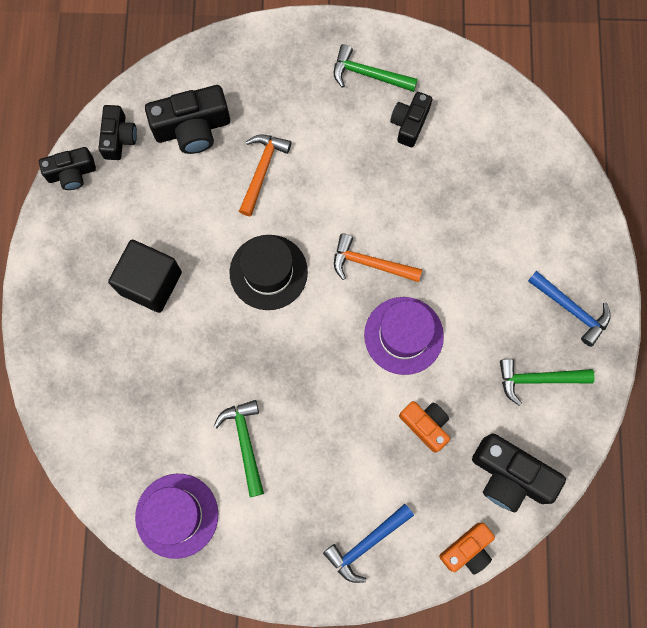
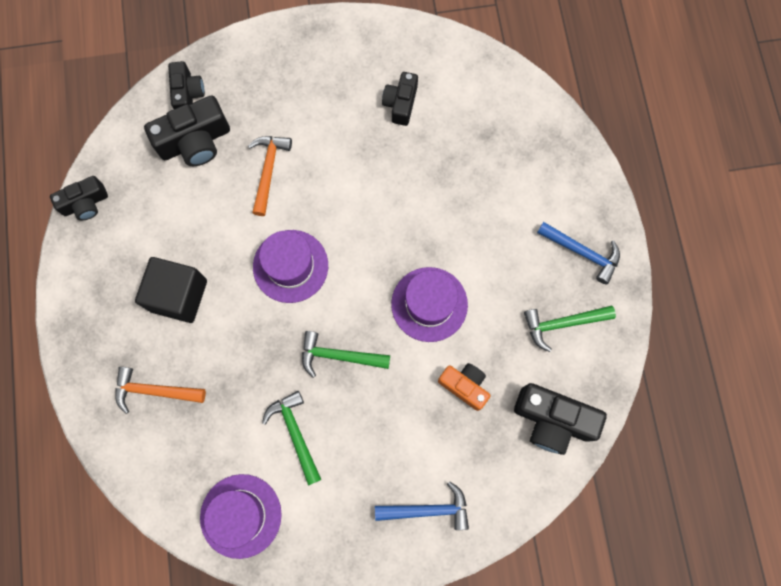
camera: 10 degrees left, 0 degrees up
black camera [98,105,137,160] -> black camera moved to [168,61,205,109]
black hat [230,235,308,310] -> purple hat [253,230,328,303]
blue hammer [323,504,414,583] -> blue hammer turned 135 degrees counterclockwise [375,481,469,530]
green hammer [334,44,418,92] -> green hammer moved to [302,331,390,378]
orange hammer [334,234,422,282] -> orange hammer moved to [115,367,206,414]
orange camera [439,523,495,575] -> none

